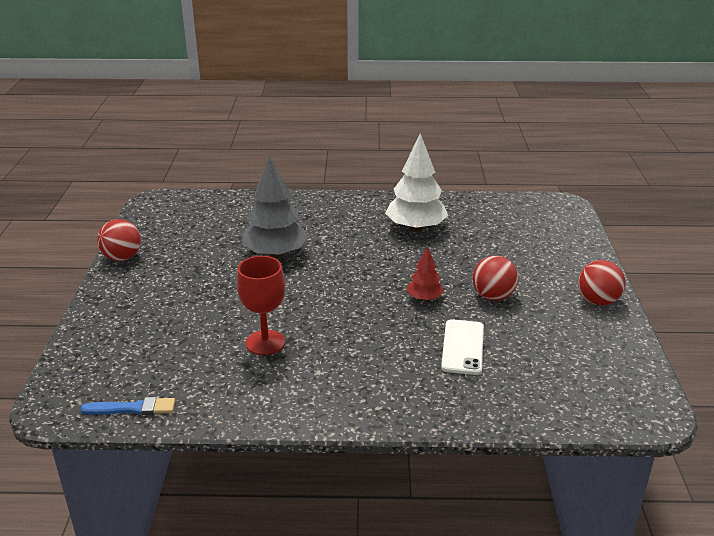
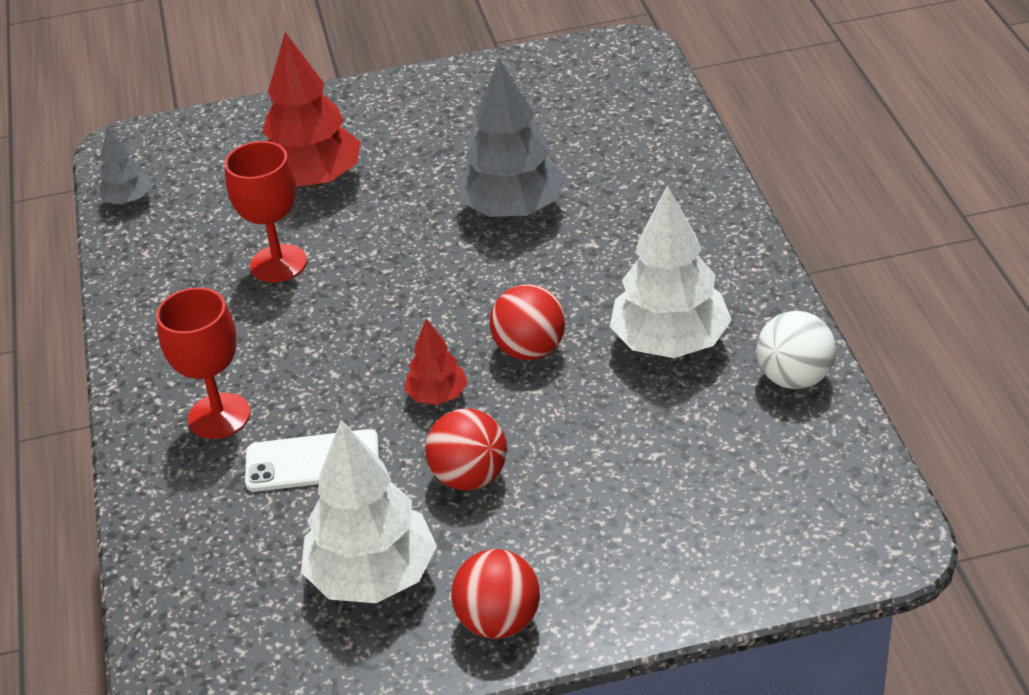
camera: 80 degrees right, 10 degrees up
blue brush [80,397,175,415] -> grey tree [97,127,151,204]
red ball [97,219,141,261] -> red ball moved to [490,284,566,360]
none -> red goblet [156,287,250,439]
none -> red tree [262,32,361,187]
none -> white tree [301,420,437,603]
none -> white ball [756,311,836,389]

